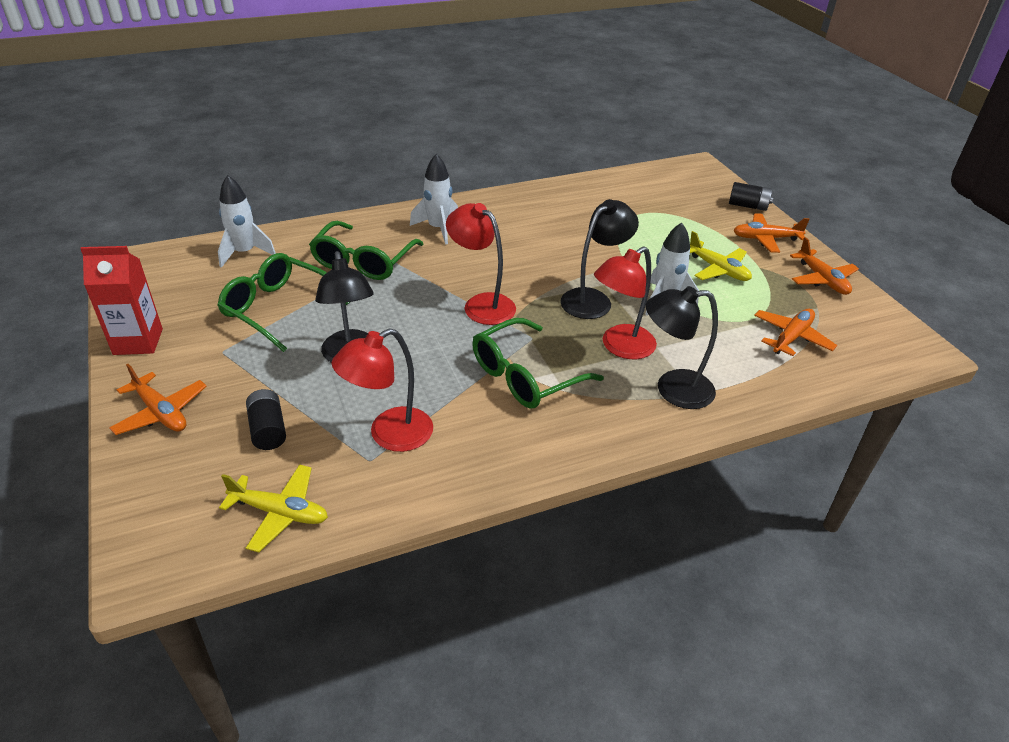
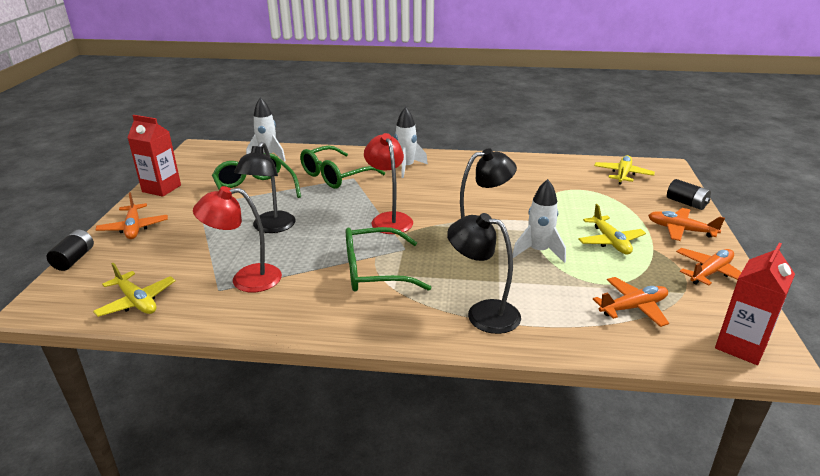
camera: 30 degrees right, 10 degrees down
black battery [246,389,286,450] -> black battery moved to [47,230,94,271]
red lamp [594,246,657,359] -> none
orange plane [790,237,859,295] -> orange plane turned 135 degrees counterclockwise [676,248,741,285]
none -> yellow plane [594,155,655,185]
none -> red carton [715,243,795,365]

